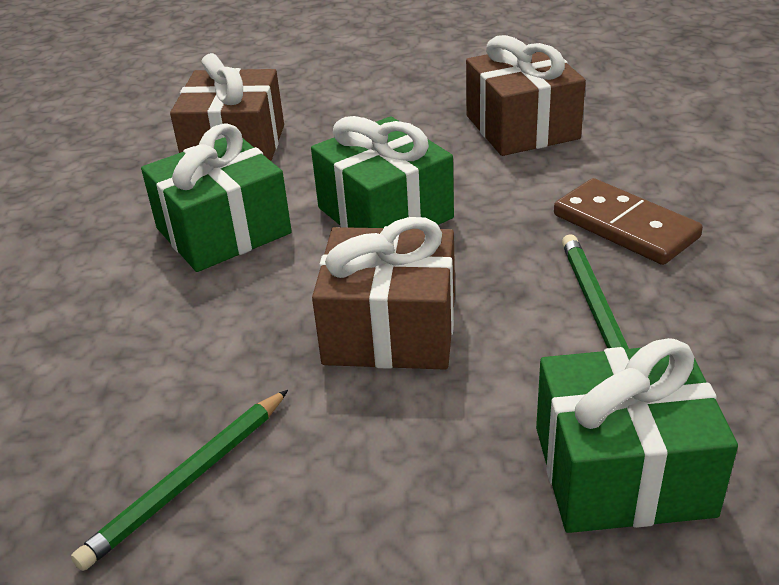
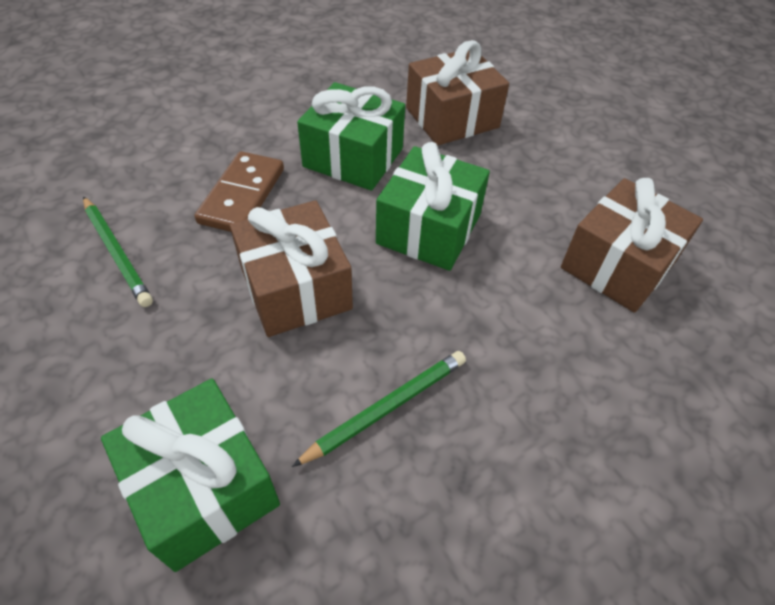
camera: 55 degrees right, 15 degrees up
green pencil [71,390,288,571] -> green pencil turned 135 degrees counterclockwise [83,196,153,307]
brown domino [554,178,703,265] -> brown domino moved to [194,151,284,232]

